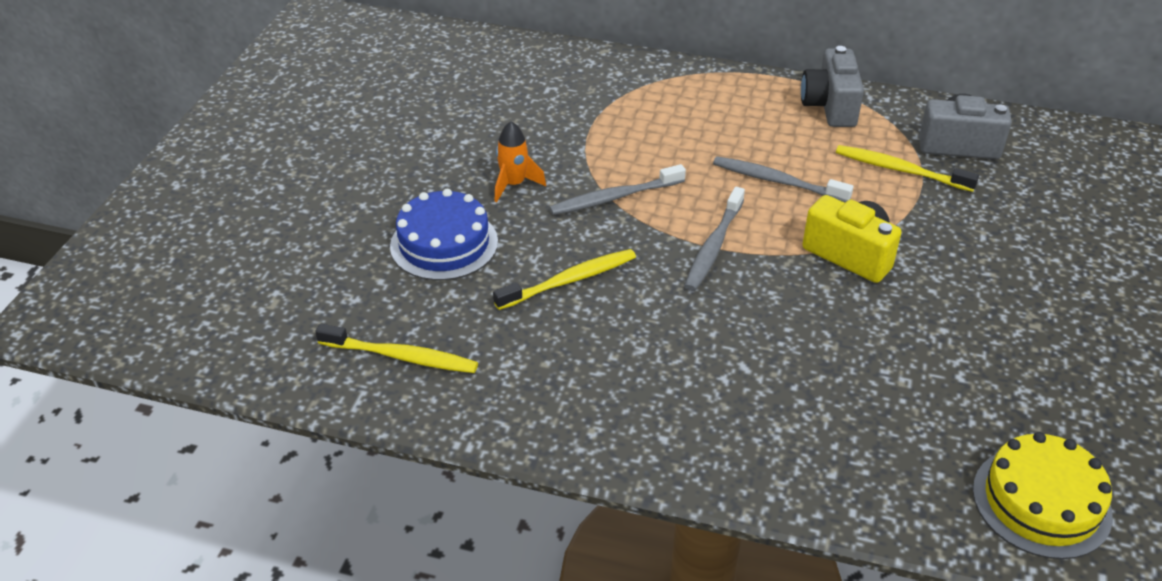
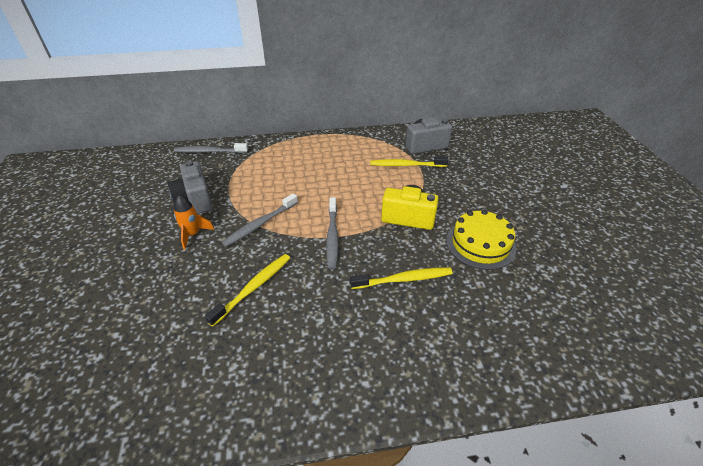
camera: 25 degrees left, 0 degrees up
yellow toothbrush [315,324,478,373] -> yellow toothbrush moved to [350,267,453,289]
blue cake [390,189,498,280] -> none
grey toothbrush [713,156,854,203] -> grey toothbrush moved to [174,143,248,153]
grey camera [801,46,864,127] -> grey camera moved to [168,161,213,214]
yellow cake [973,432,1113,559] -> yellow cake moved to [446,210,516,270]

